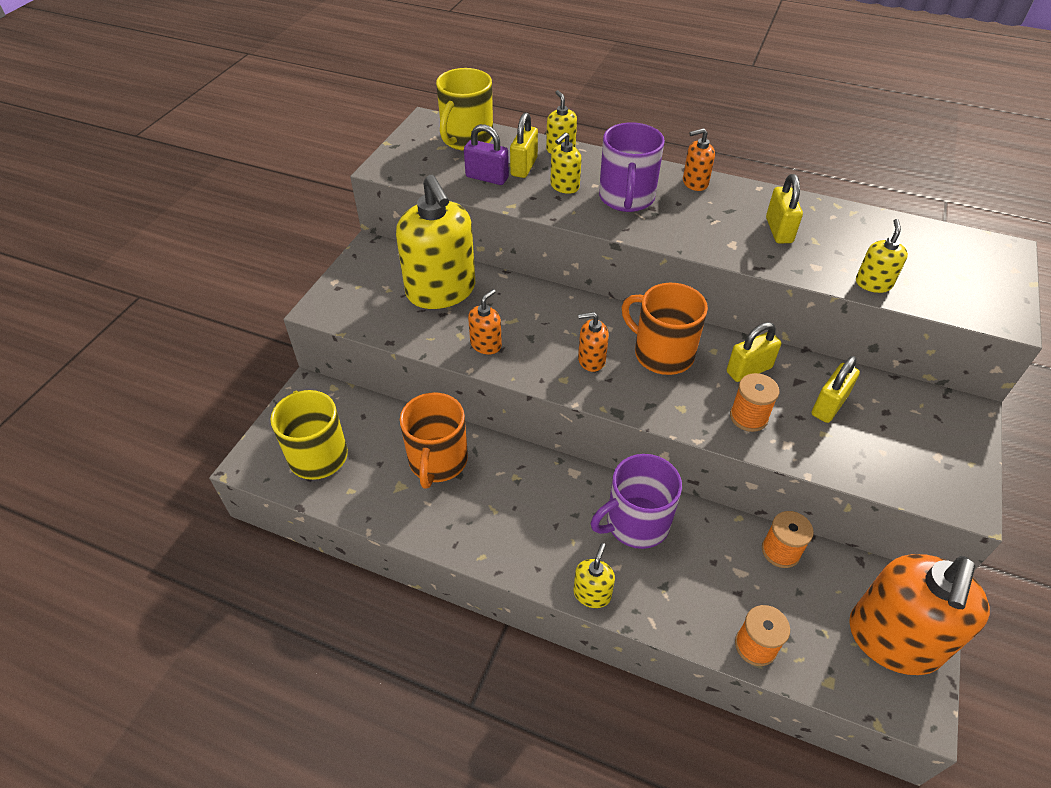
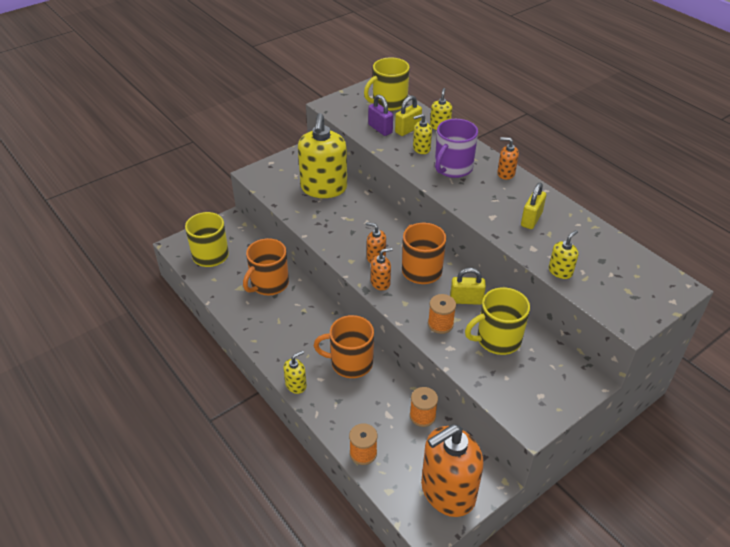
camera: 30 degrees right, 5 degrees down
orange soap dispenser [468,289,502,354] -> orange soap dispenser moved to [371,248,393,290]
purple mug [591,454,682,549] -> orange mug [314,315,374,378]
yellow padlock [812,356,860,423] -> yellow mug [465,287,530,355]

